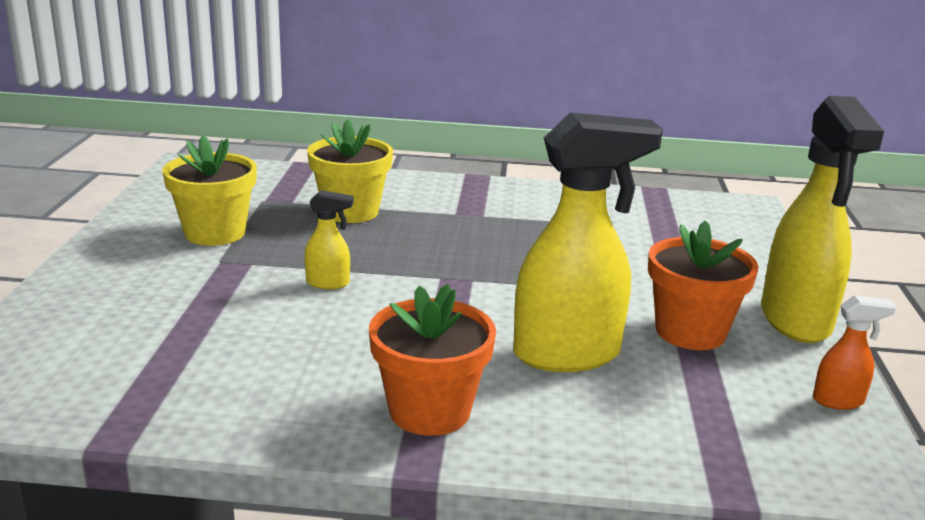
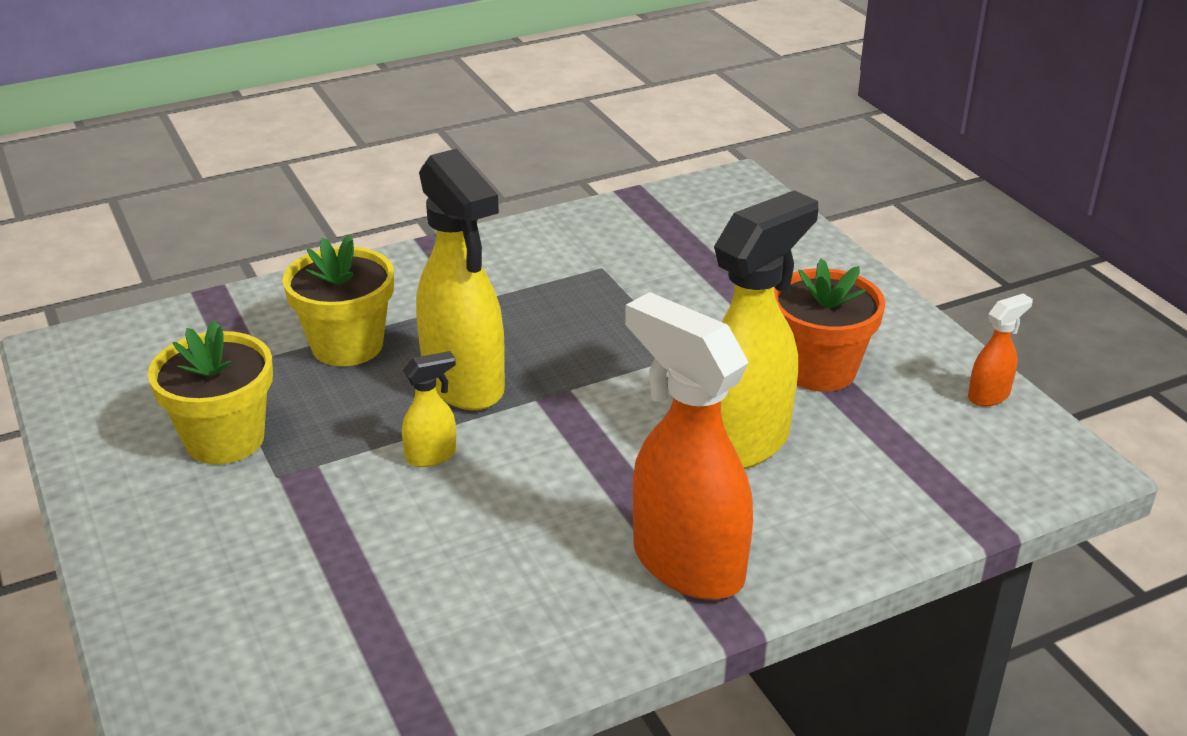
camera: 30 degrees left, 10 degrees up
orange flower pot [369,284,496,436] -> orange spray bottle [625,292,753,600]
yellow spray bottle [761,96,884,343] -> yellow spray bottle moved to [416,148,505,410]

